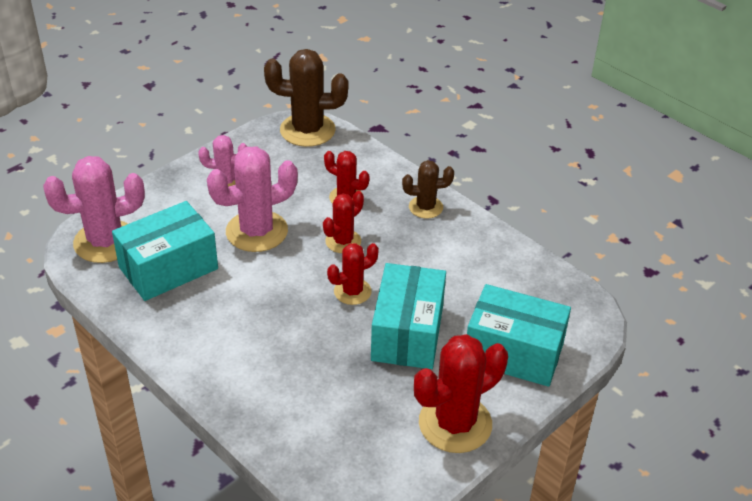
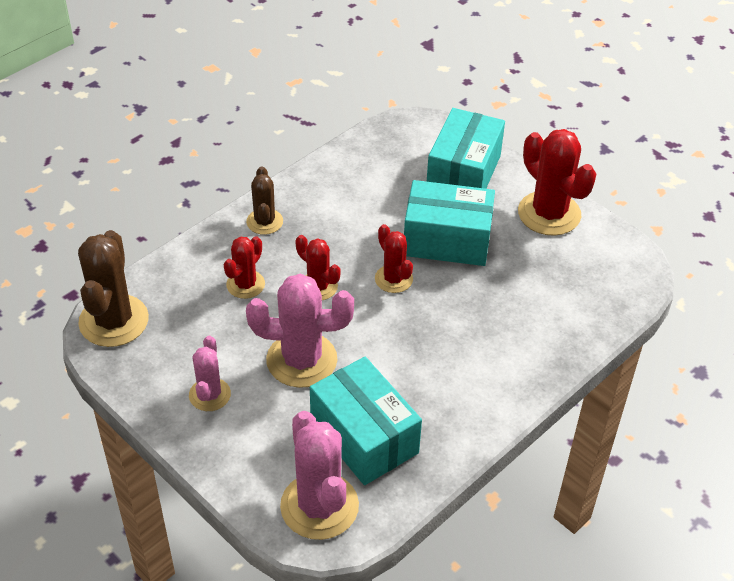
camera: 90 degrees left, 5 degrees up
pink cactus [207,146,298,252] -> pink cactus turned 60 degrees counterclockwise [246,274,354,388]

